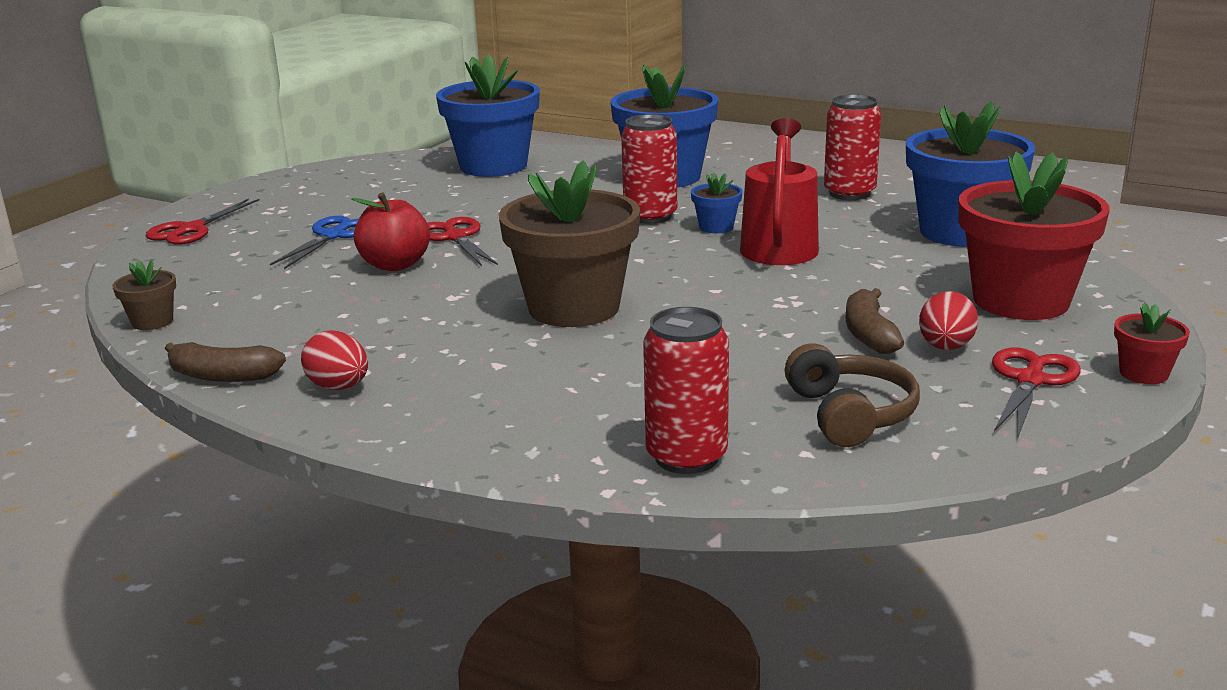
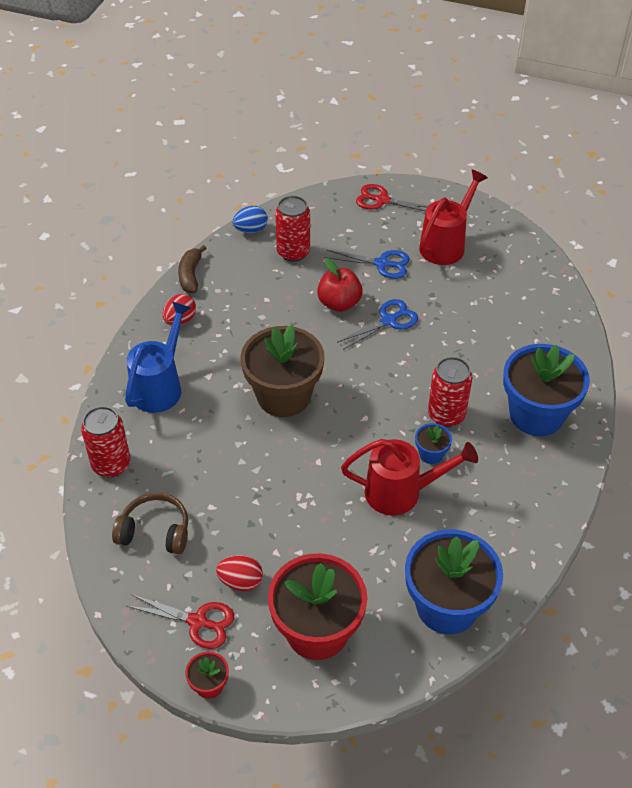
camera: 80 degrees right, 25 degrees up
brown flower pot [112,260,176,330] -> blue egg [232,206,268,233]
red scissors [427,217,498,266] -> blue scissors [337,299,418,350]
blue flower pot [436,54,540,177] -> none
brown headphones [785,344,920,447] -> brown headphones turned 150 degrees counterclockwise [112,493,188,554]
red can [824,94,881,200] -> red can moved to [275,196,310,262]
brown banana [846,288,904,354] -> none
none -> blue watering can [125,301,191,413]
none -> red watering can [419,170,488,265]

